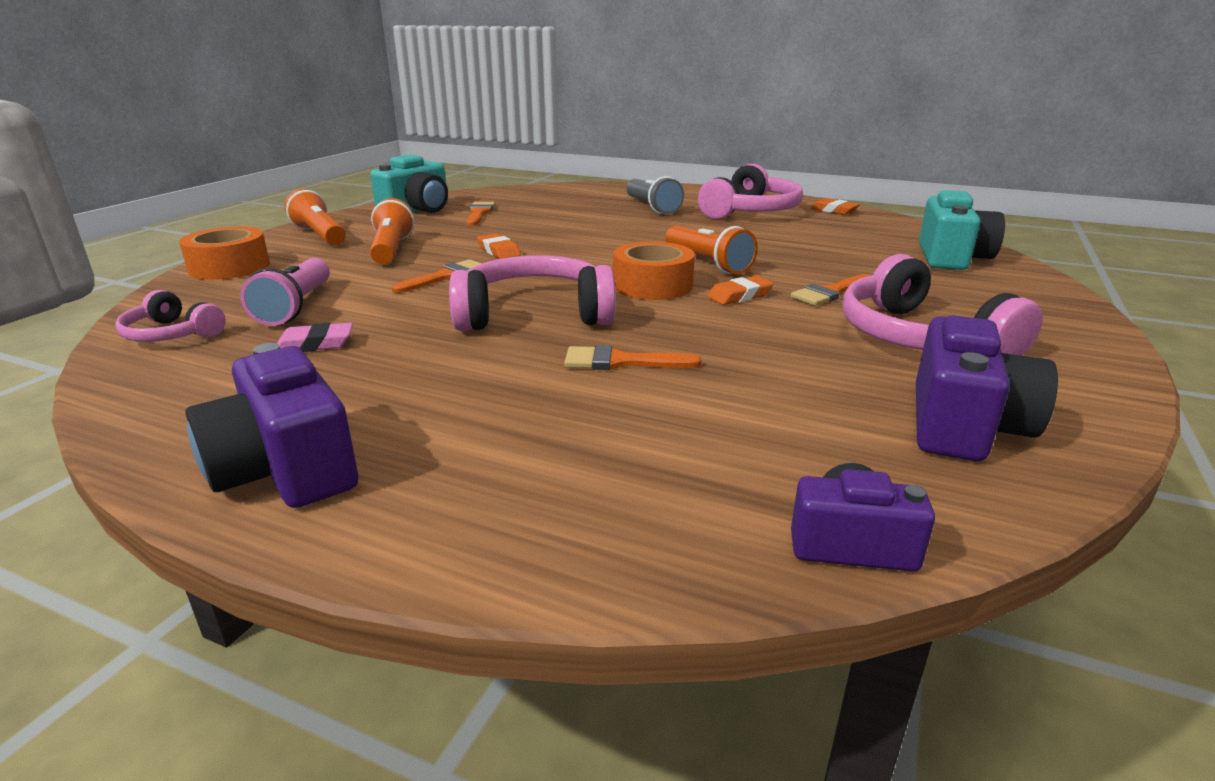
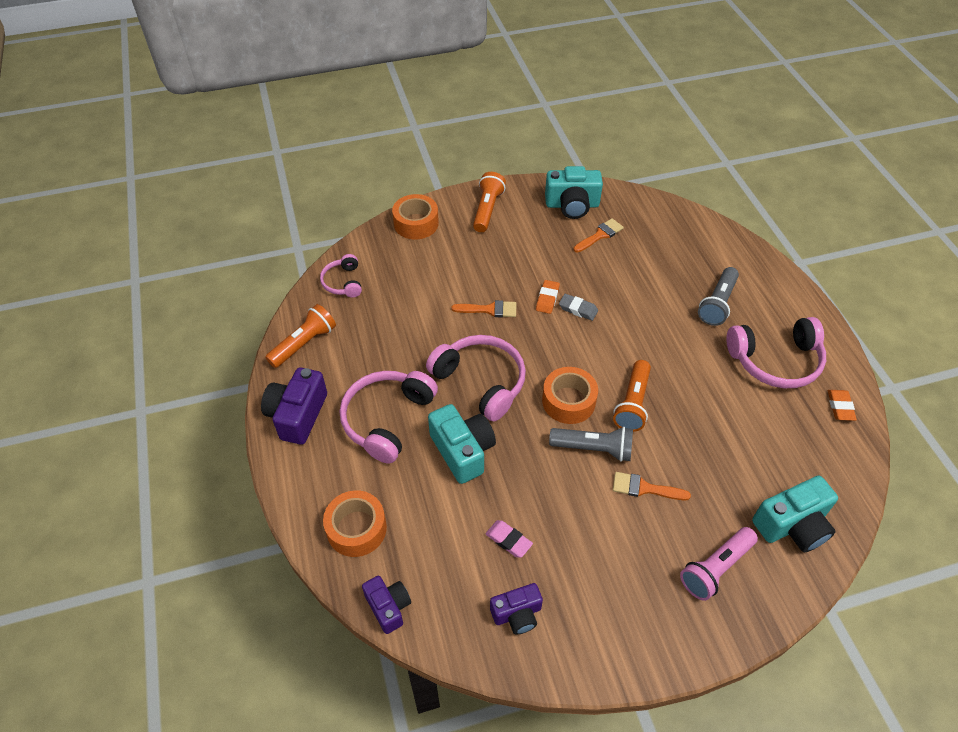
camera: 50 degrees right, 25 degrees up
pink flashlight [240,258,330,326] -> pink flashlight moved to [680,527,758,601]
pink eraser [277,323,353,352] -> pink eraser moved to [486,520,533,558]
orange flashlight [370,198,415,264] -> orange flashlight moved to [265,304,336,368]
orange brush [564,345,701,370] -> turquoise camera [428,404,496,484]
orange eraser [707,276,774,305] -> grey flashlight [549,427,633,462]
pink headphones [842,254,1043,356] -> pink headphones moved to [340,371,438,464]
purple camera [916,315,1058,461] -> purple camera [490,583,543,635], size x0.63
none -> orange tape [323,490,387,557]
none -> grey eraser [559,294,598,321]

